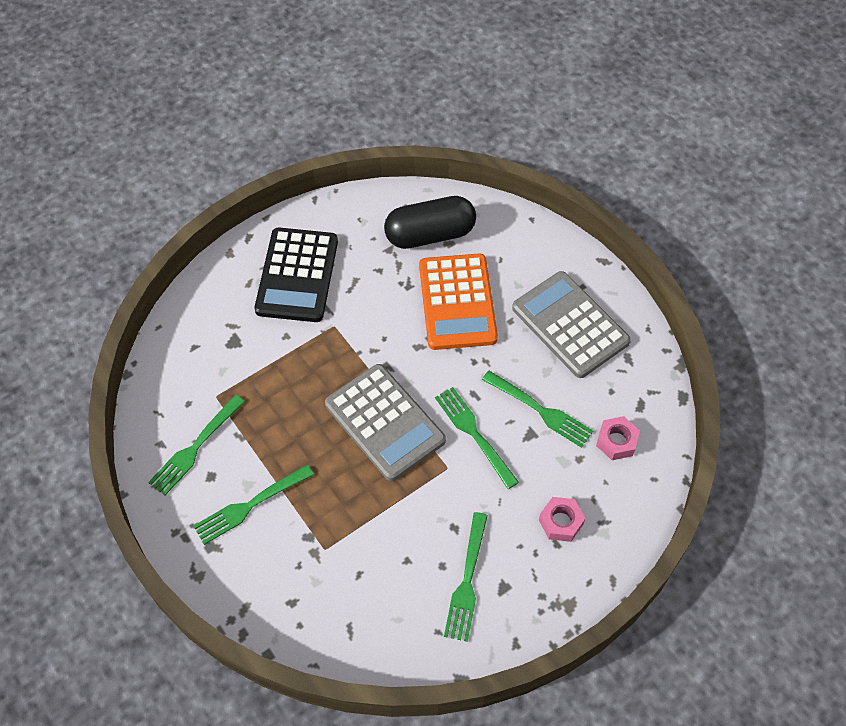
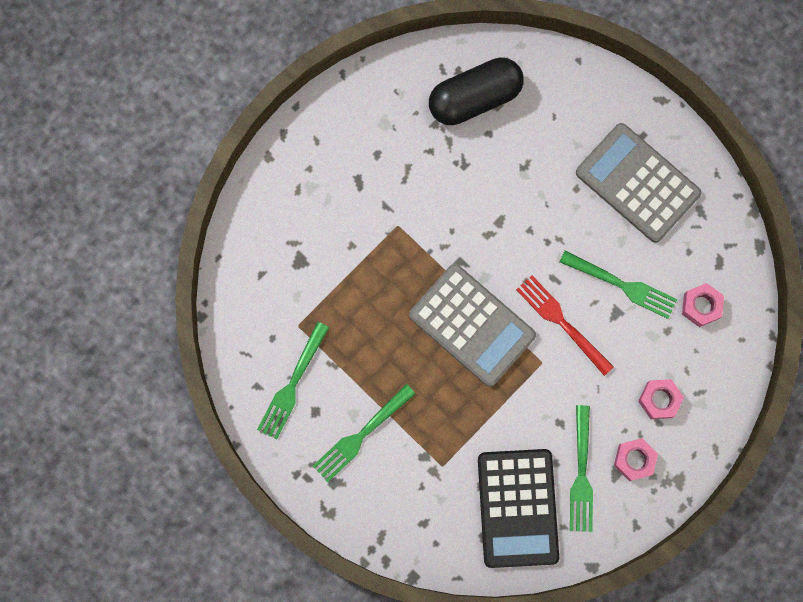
camera: 10 degrees left, 20 degrees up
black calculator [254,228,338,322] -> black calculator moved to [478,449,559,568]
orange calculator [419,254,498,350] -> none
green fork [435,387,519,489] -> red fork [516,275,614,376]
none -> pink nut [614,438,658,481]

